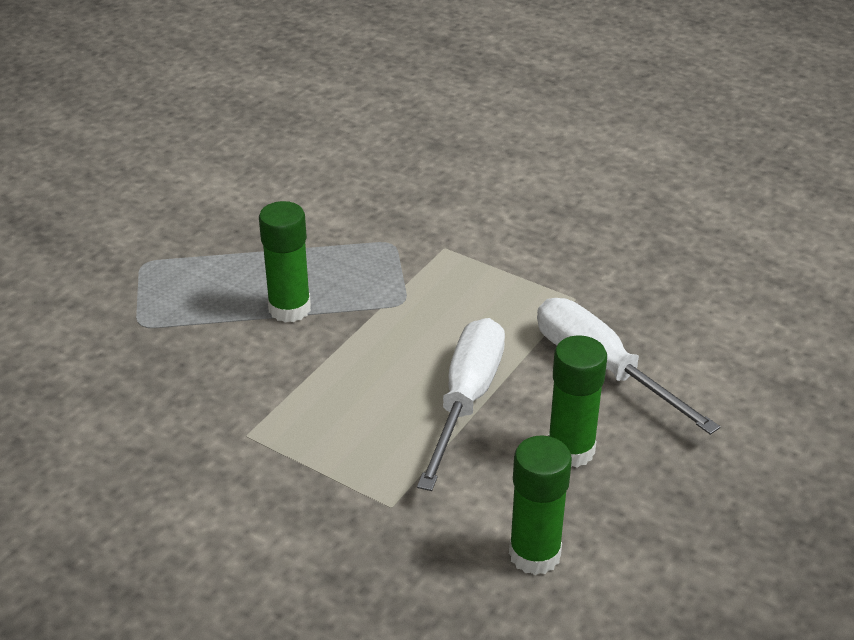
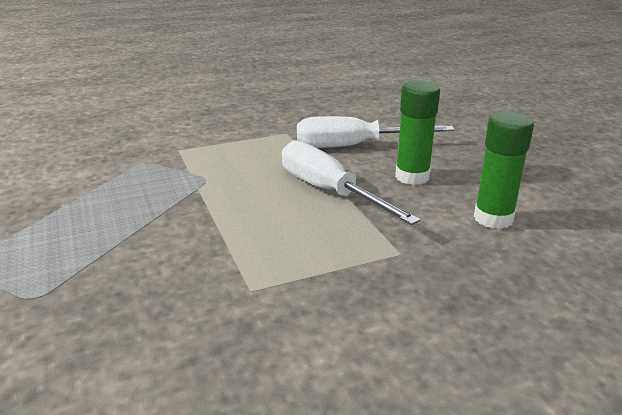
camera: 55 degrees left, 10 degrees down
green glue stick [259,201,311,323] -> none

